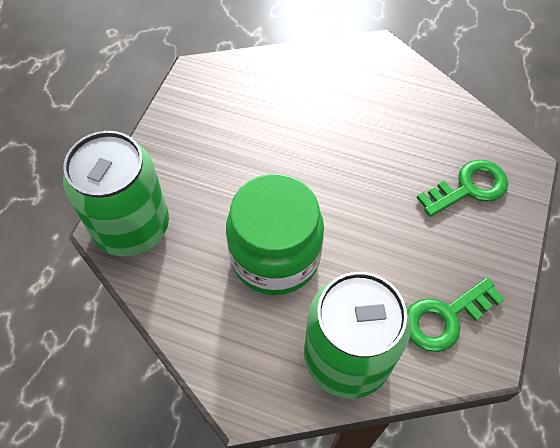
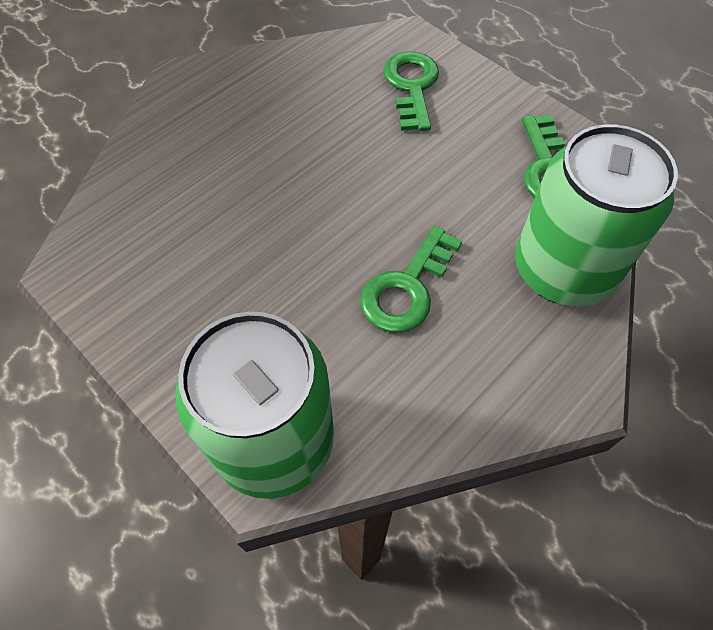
camera: 65 degrees left, 0 degrees up
green jar [226,174,324,295] -> green key [360,226,462,332]

